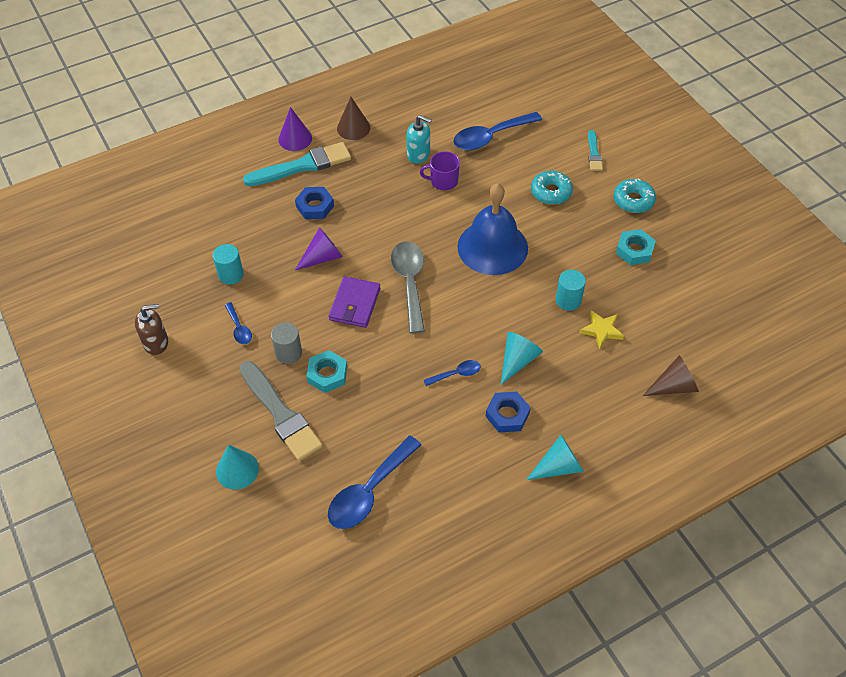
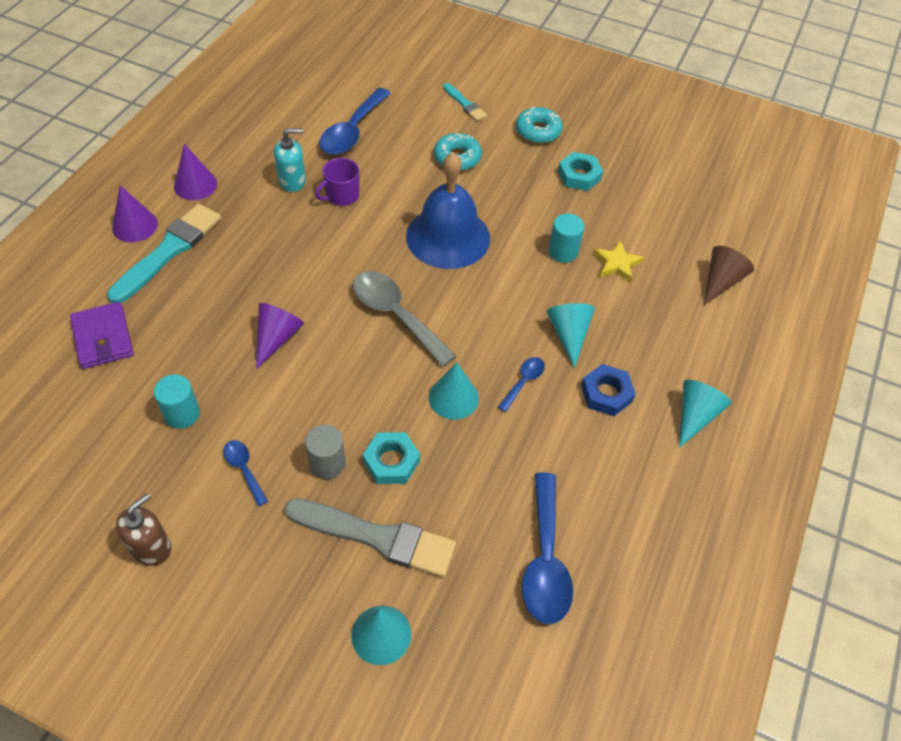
camera: 40 degrees left, 0 degrees up
blue spoon [224,302,252,344] -> blue spoon turned 150 degrees counterclockwise [223,440,268,506]
blue nut [295,187,334,219] -> none
purple wallet [329,276,381,328] -> purple wallet moved to [70,302,134,369]
brown cone [337,97,370,140] -> purple cone [174,144,217,200]
none -> turquoise cone [429,362,479,420]

